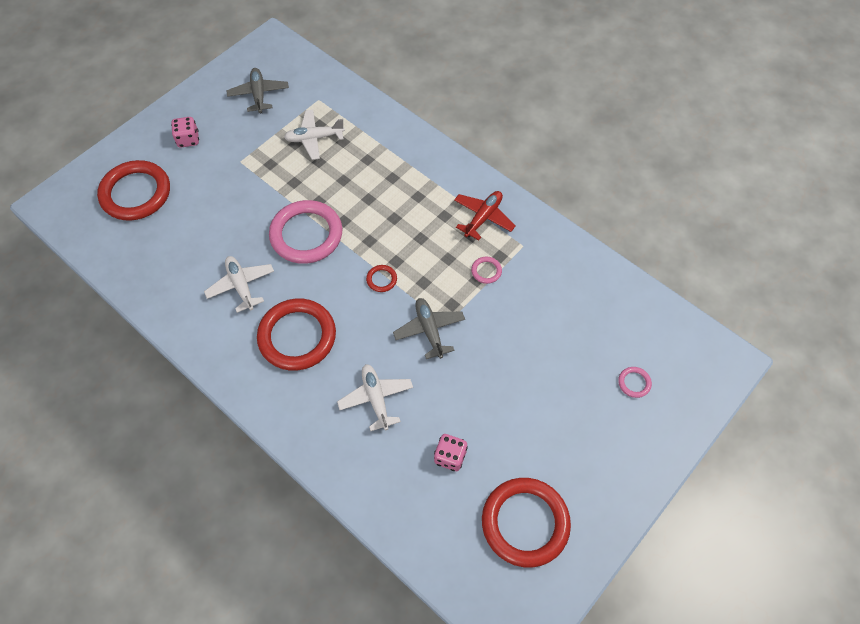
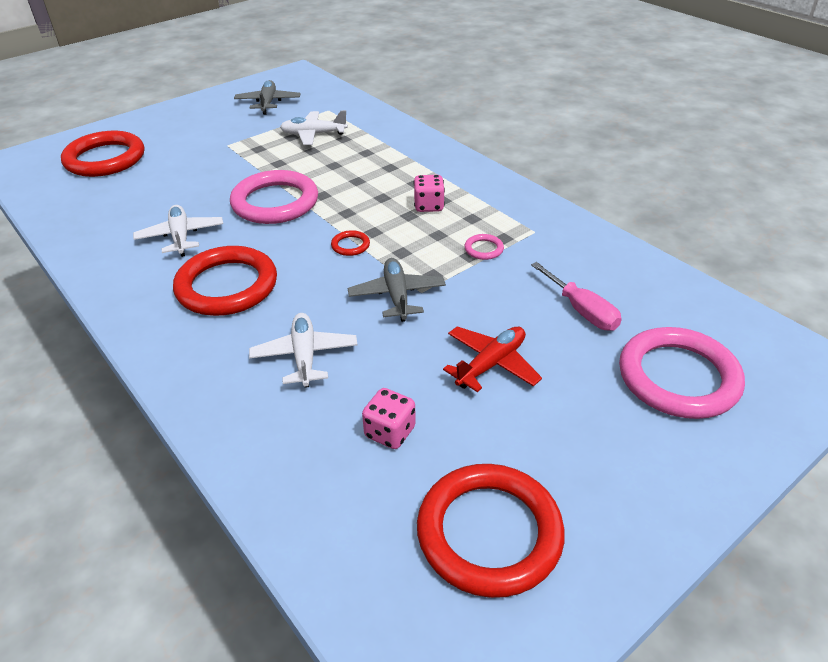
camera: 10 degrees right, 20 degrees down
pink dice [171,117,199,148] -> pink dice moved to [413,175,445,212]
red plane [454,191,516,241] -> red plane moved to [443,327,542,392]
pink ring [618,367,652,398] -> pink ring [619,327,745,419], size x2.44
none -> pink screwdriver [531,262,622,331]

